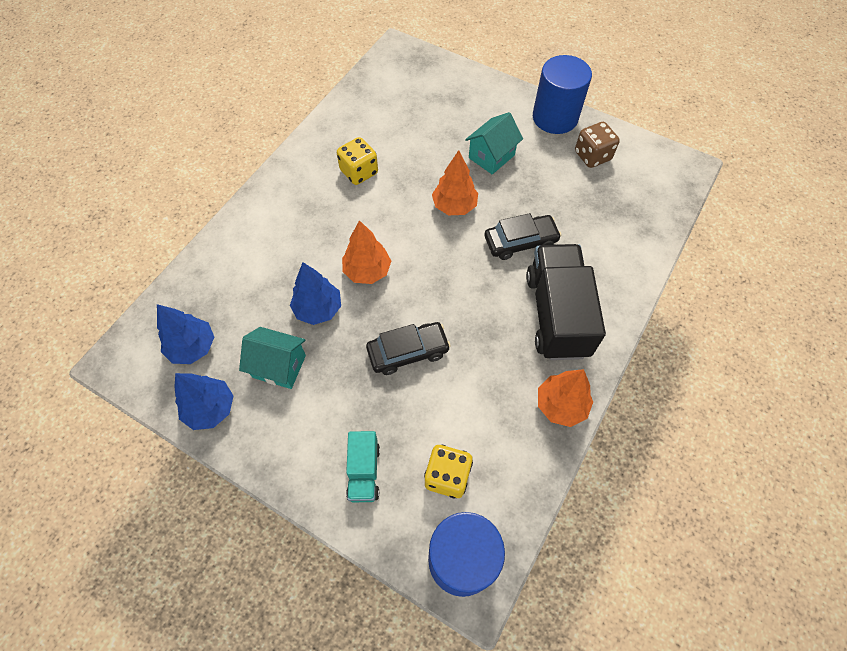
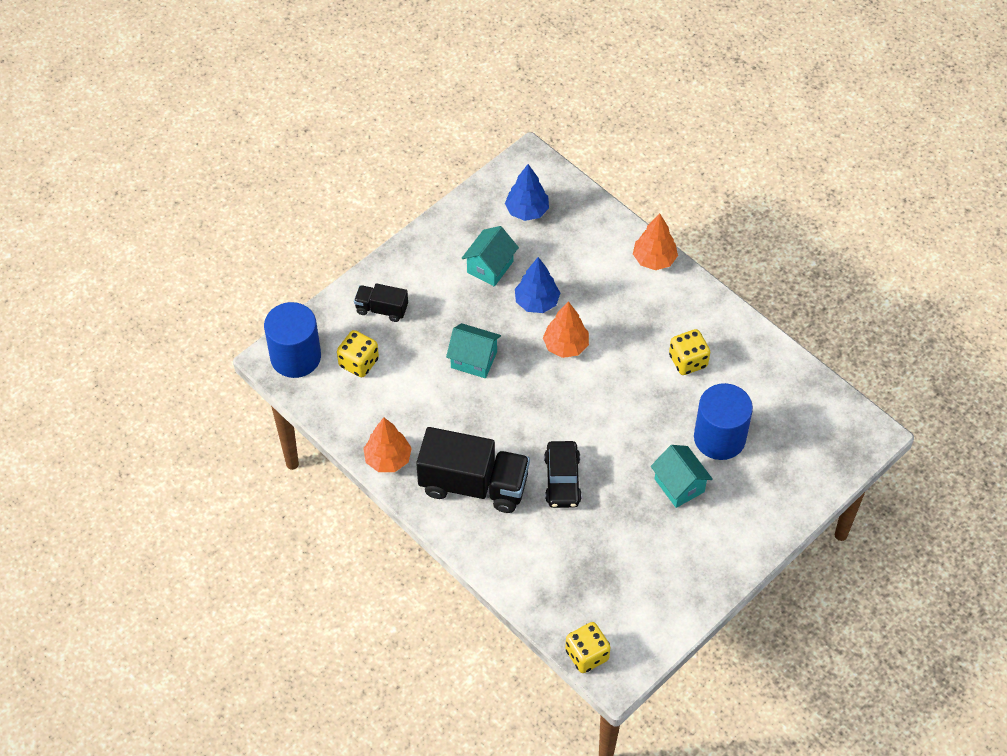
camera: 105 degrees right, 5 degrees down
blue tree [174,373,234,430] -> none
turquoise truck [346,431,380,502] -> black truck [354,283,408,322]
black car [366,322,451,375] -> turquoise house [446,323,501,378]
orange tree [432,150,478,215] -> orange tree moved to [633,214,678,270]
blue cylinder [533,55,592,134] -> blue cylinder moved to [694,383,753,460]
brown dice [575,122,620,168] -> none
none -> yellow dice [565,622,611,673]

